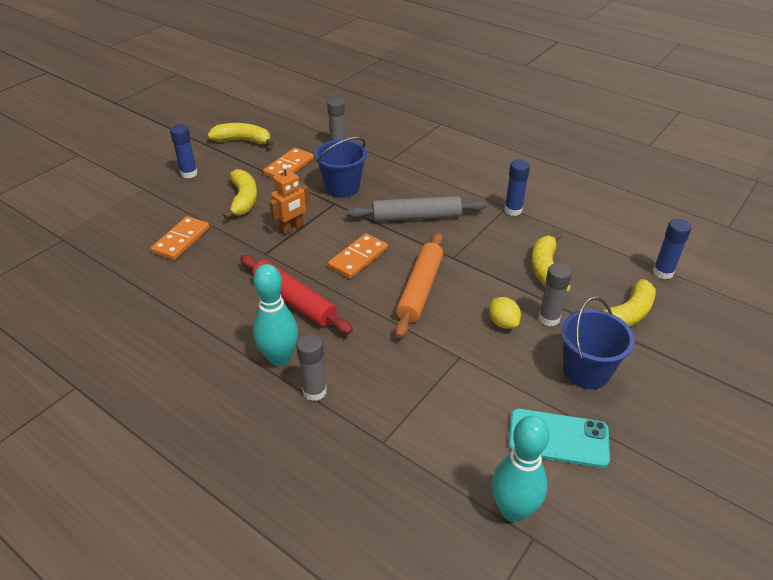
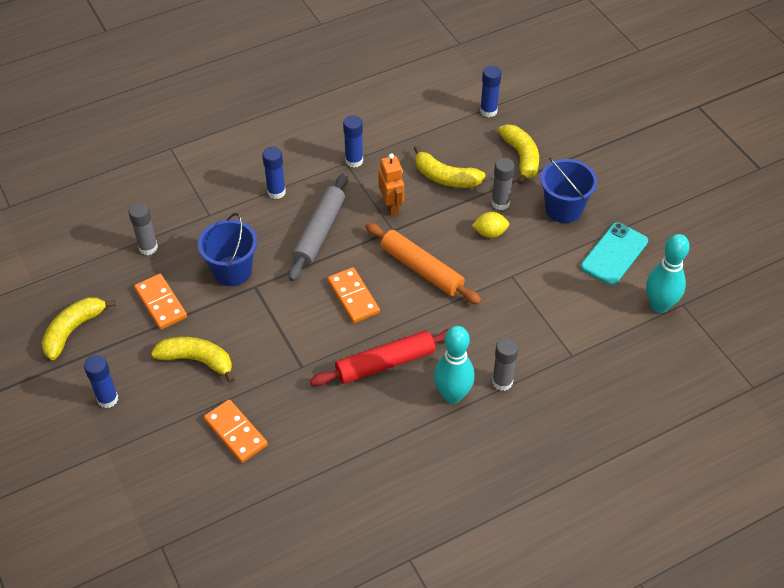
camera: 65 degrees left, 10 degrees up
orange robot [269,164,310,235] -> orange robot moved to [378,154,404,216]
none -> blue glue stick [262,147,286,199]

